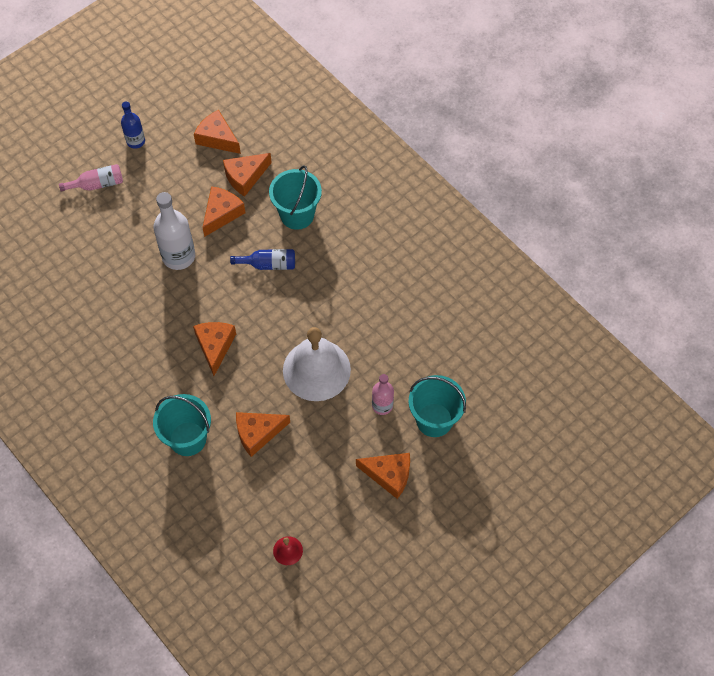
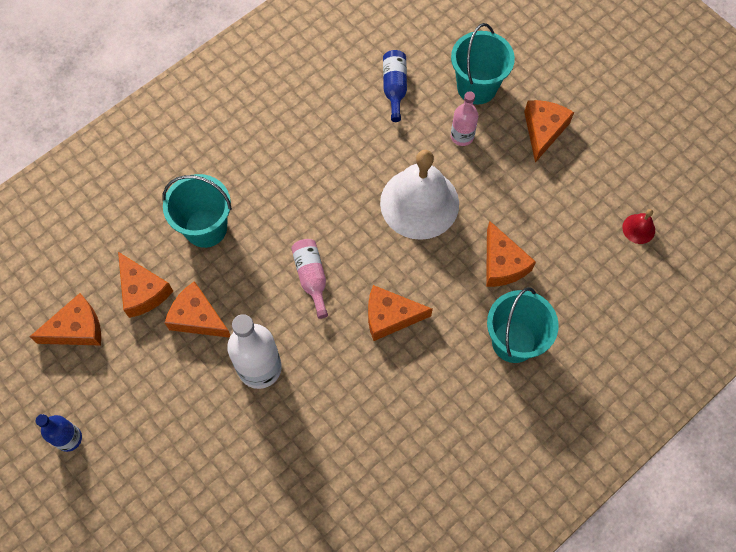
camera: 90 degrees left, 5 degrees up
pink bottle [59,164,123,192] -> pink bottle moved to [291,239,328,319]
orange cheese [194,110,241,154] -> orange cheese turned 150 degrees counterclockwise [30,293,101,345]
blue bottle [230,249,295,270] -> blue bottle moved to [383,50,407,122]

